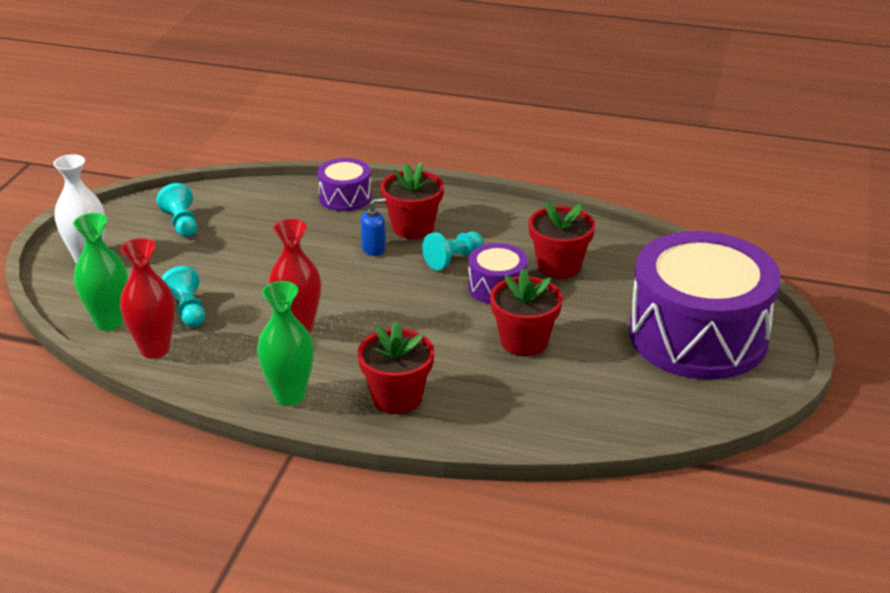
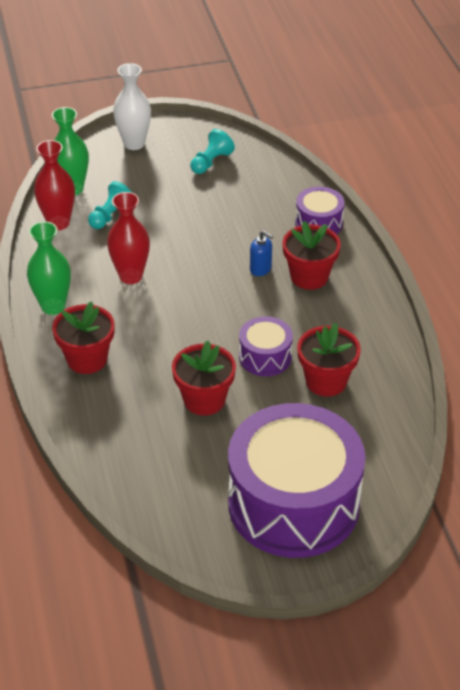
camera: 60 degrees right, 10 degrees up
turquoise pawn [422,232,483,270] -> none

